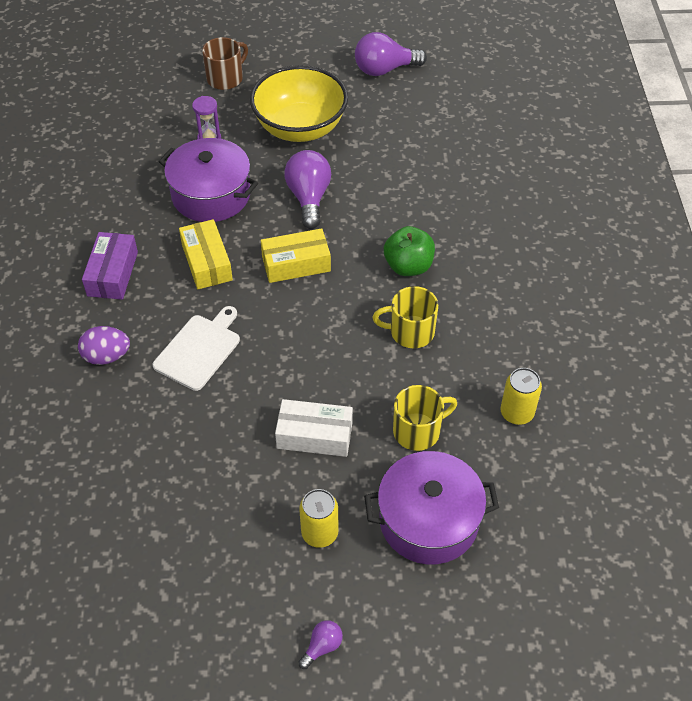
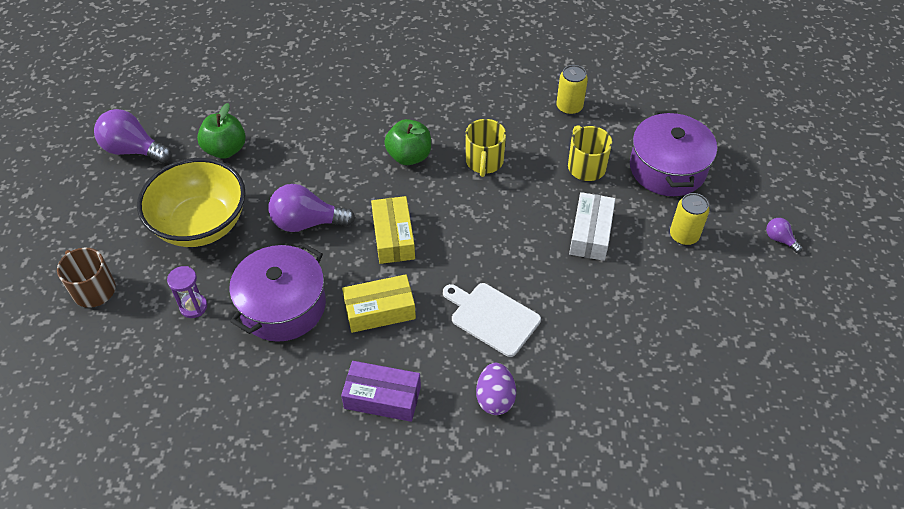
camera: 85 degrees left, 0 degrees up
purple light bulb [355,32,427,76] -> purple light bulb turned 120 degrees clockwise [94,109,172,163]
none -> green apple [197,103,246,159]

